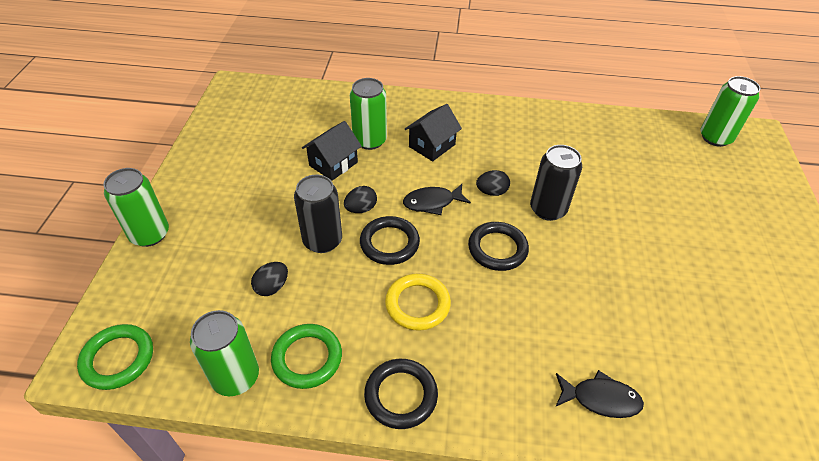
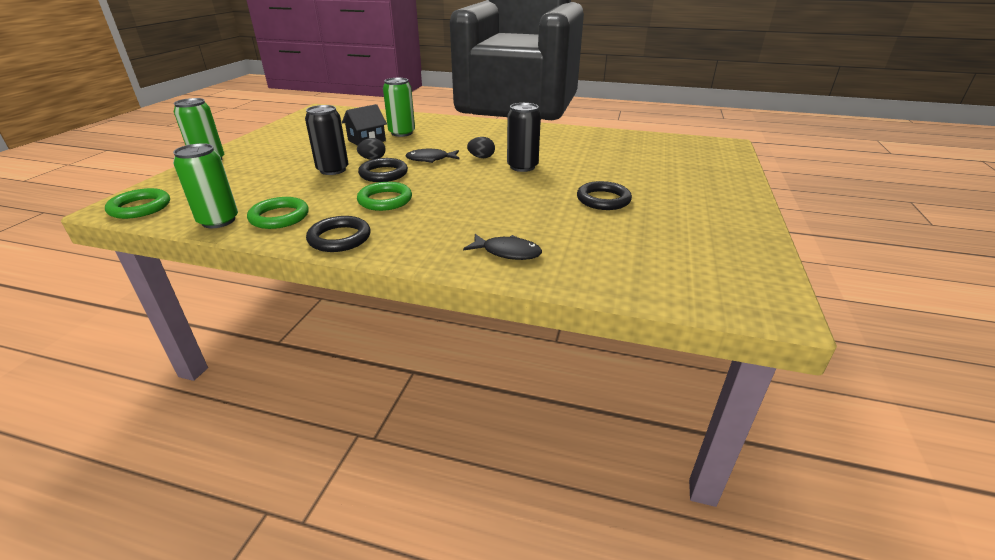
camera: 10 degrees right, 15 degrees down
black egg [251,262,288,296] -> none
yellow ring [385,274,451,331] -> green ring [357,182,412,211]
black house [405,104,462,162] -> none
black ring [468,222,529,271] -> black ring moved to [577,181,632,210]
green can [701,76,760,147] -> none

